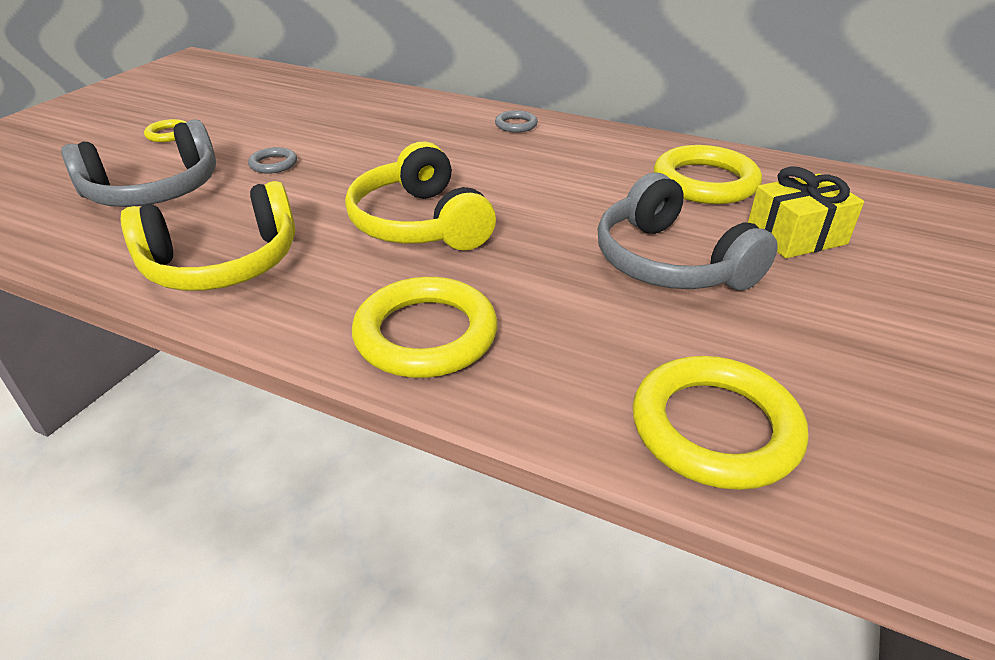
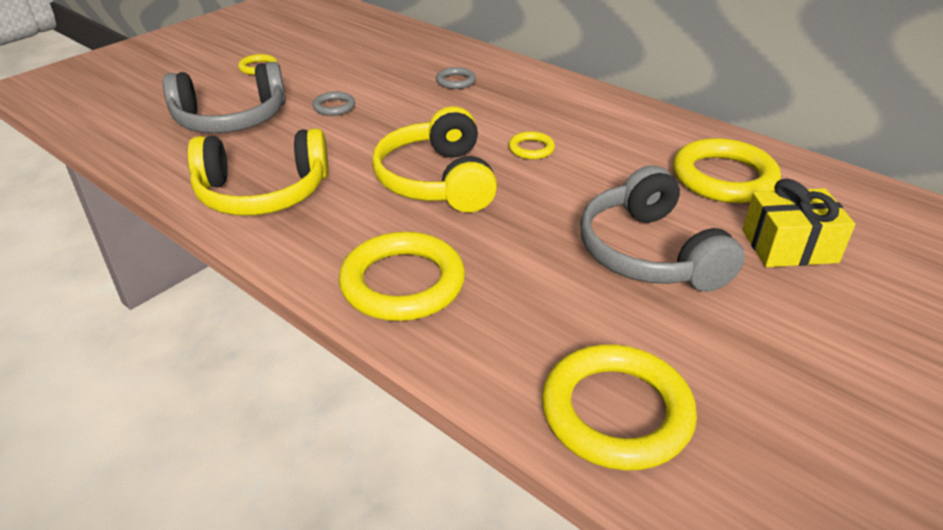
camera: 15 degrees right, 0 degrees up
grey ring [495,110,538,133] -> grey ring moved to [436,67,476,89]
none -> yellow ring [509,131,555,159]

